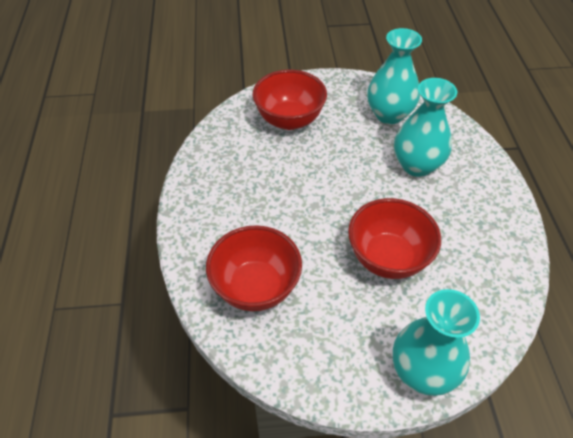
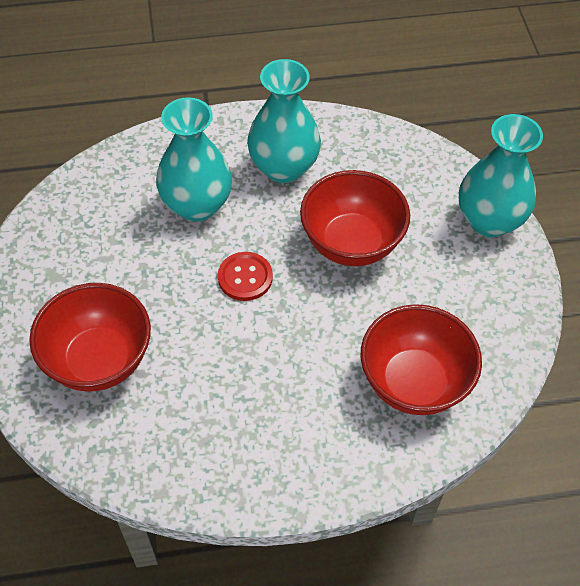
camera: 95 degrees left, 5 degrees up
turquoise vase [367,28,422,124] -> turquoise vase moved to [247,59,321,183]
none -> red button [218,252,273,301]

